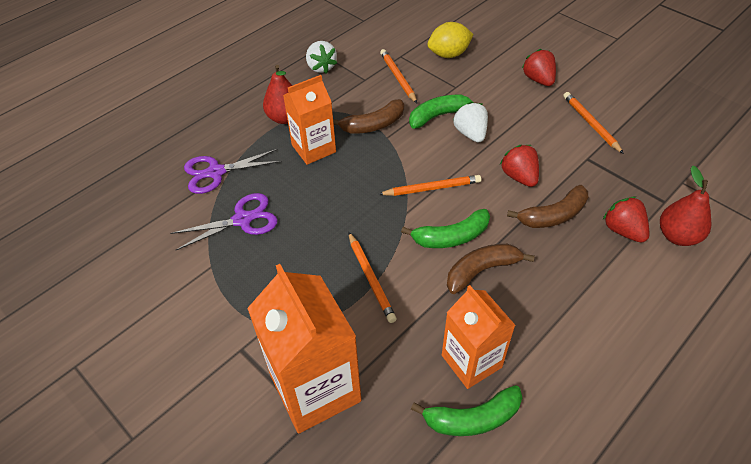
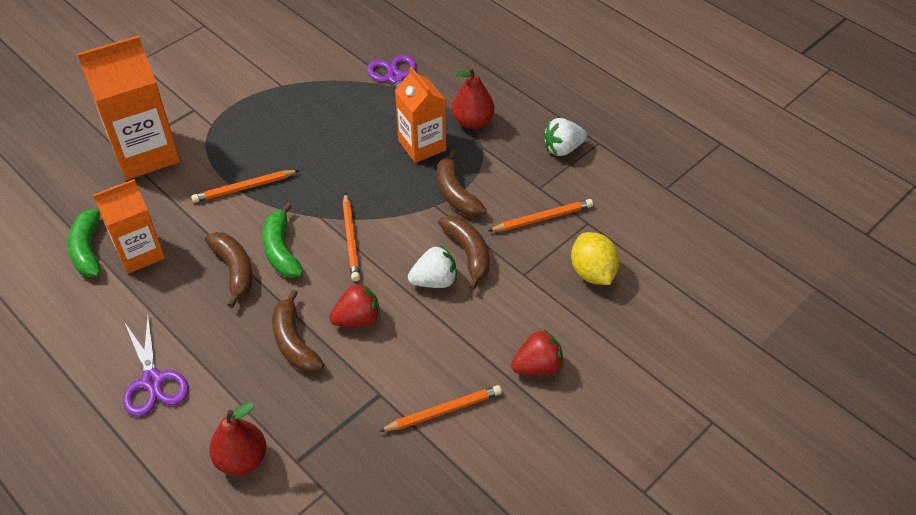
camera: 90 degrees right, 0 degrees up
purple scissors [171,193,278,250] -> purple scissors moved to [123,316,189,417]
green banana [409,95,482,129] -> brown banana [438,215,490,290]
red strawberry [603,197,649,243] -> none

